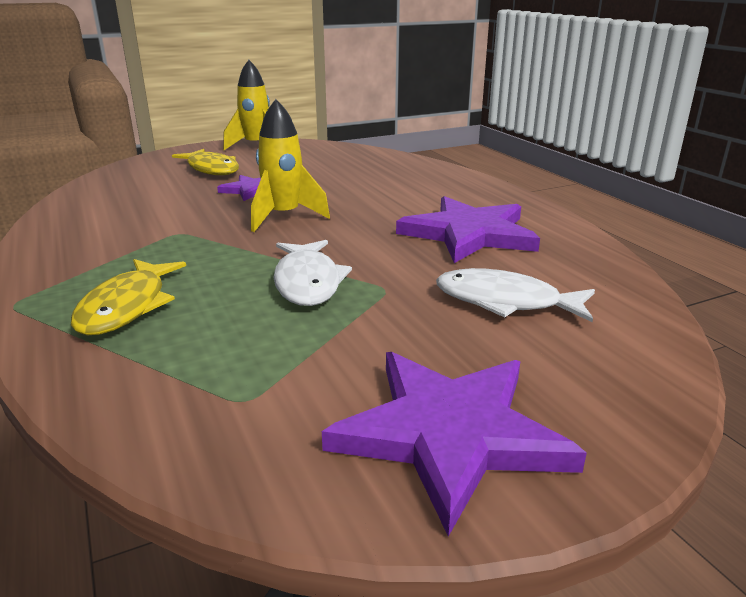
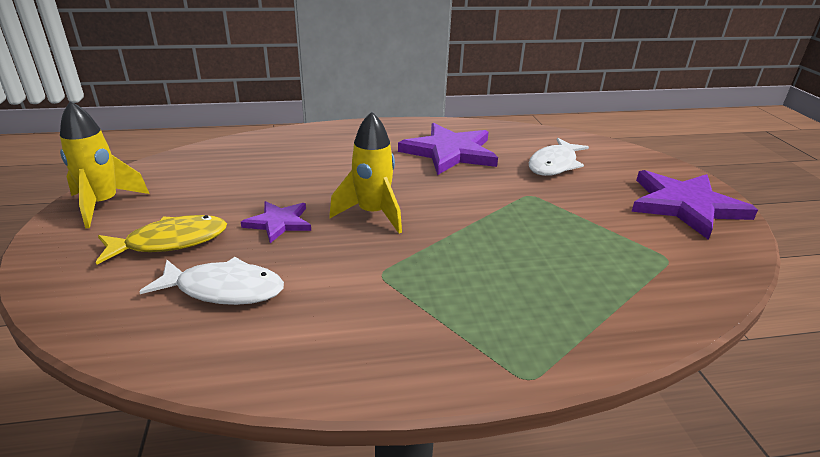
camera: 75 degrees left, 5 degrees up
yellow fish [71,259,186,335] -> none
white fish [273,240,352,306] -> white fish moved to [139,257,284,305]

